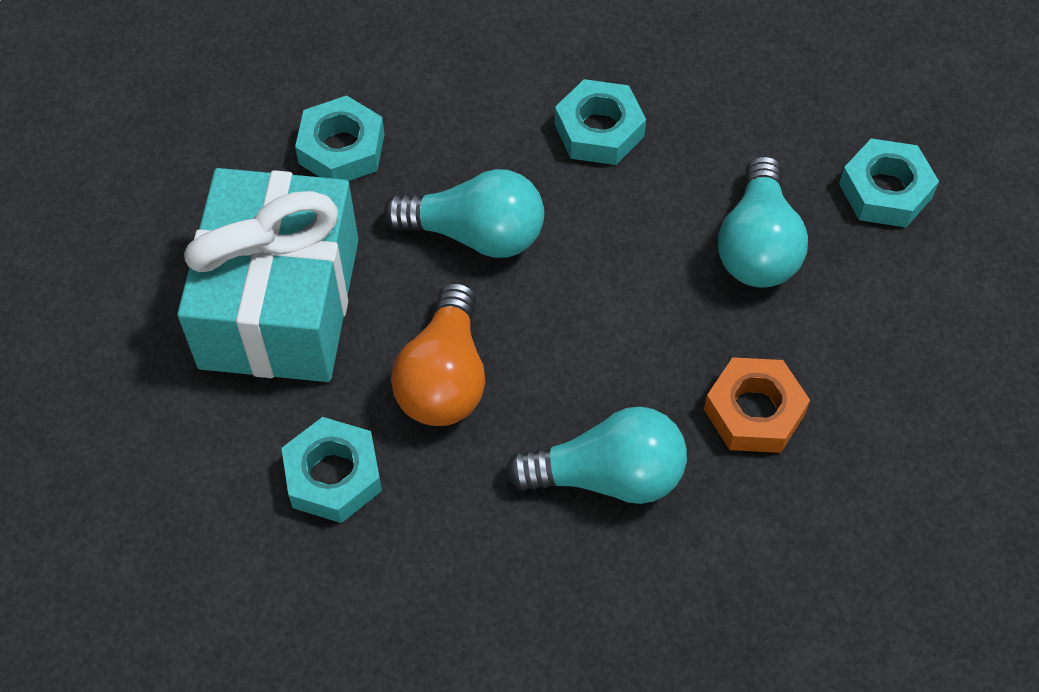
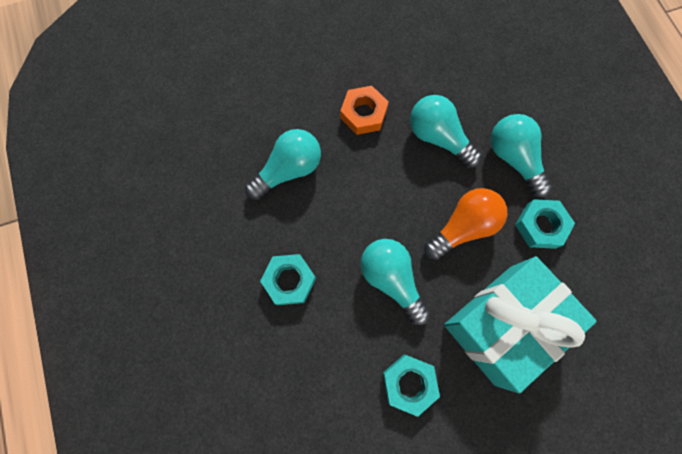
camera: 135 degrees left, 15 degrees up
turquoise nut [839,138,939,227] -> none
none -> turquoise light bulb [491,114,552,198]

